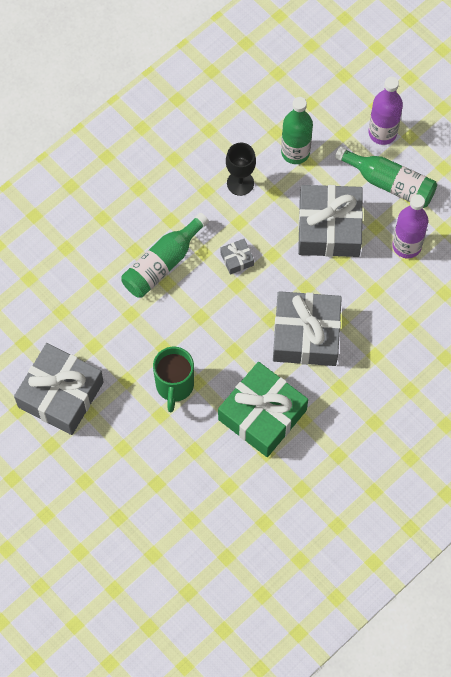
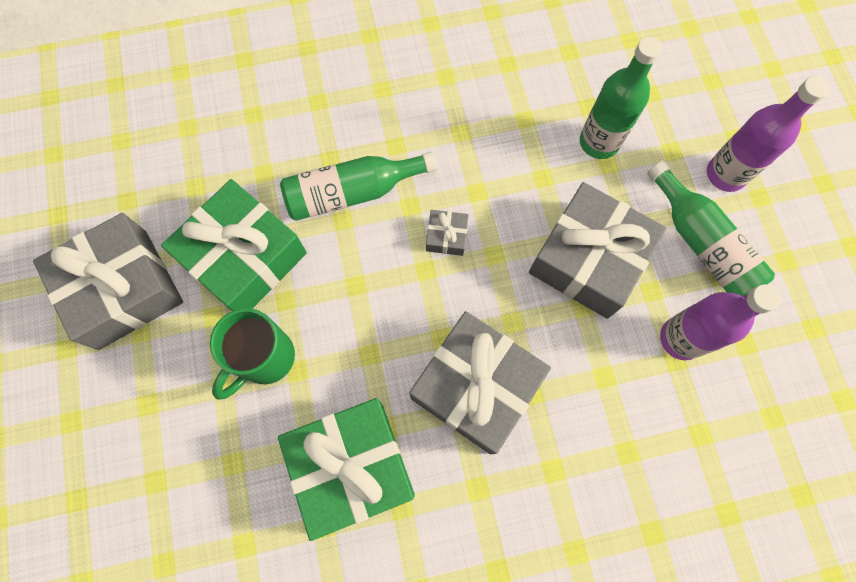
camera: 30 degrees right, 5 degrees up
black goblet [226,143,256,196] -> none
none -> green gift [161,179,307,311]

